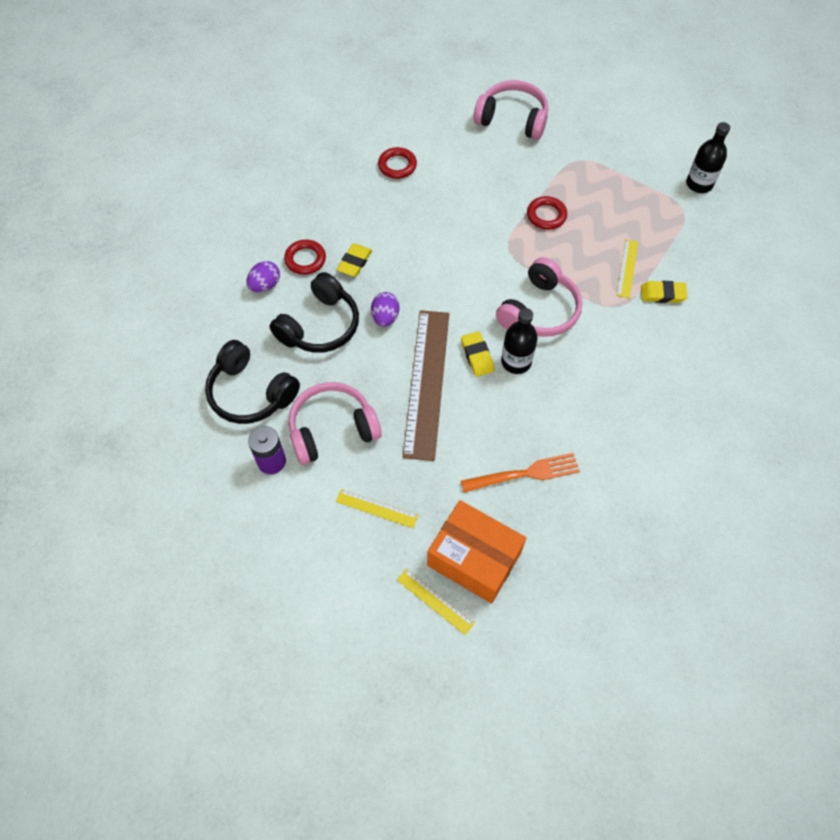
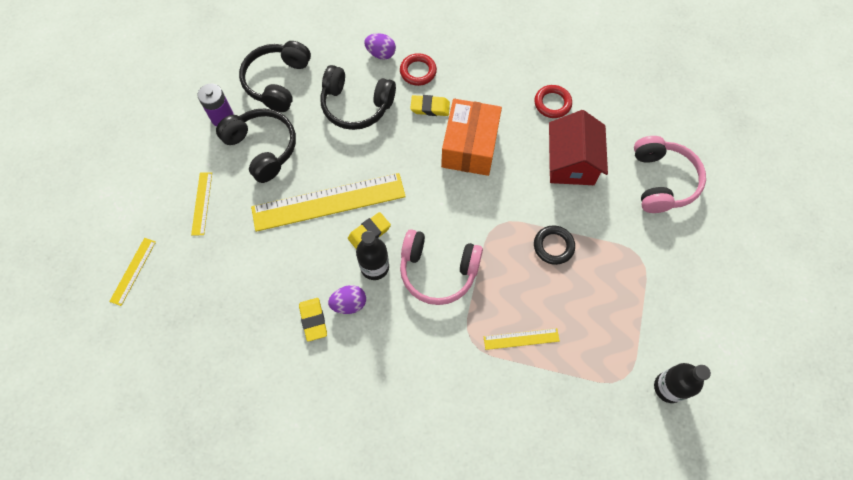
camera: 70 degrees right, 5 degrees up
pink headphones [289,382,382,465] -> black headphones [216,109,296,183]
purple egg [371,292,399,327] -> purple egg moved to [328,285,366,314]
brown ruler [403,310,449,461] -> yellow ruler [251,173,406,232]
orange box [427,500,526,603] -> orange box moved to [441,99,502,176]
orange fork [461,453,580,492] -> none
red ring [527,196,567,230] -> black ring [534,225,575,265]
yellow eraser [641,281,687,303] -> yellow eraser moved to [299,298,327,342]
none -> red house [549,110,608,185]

